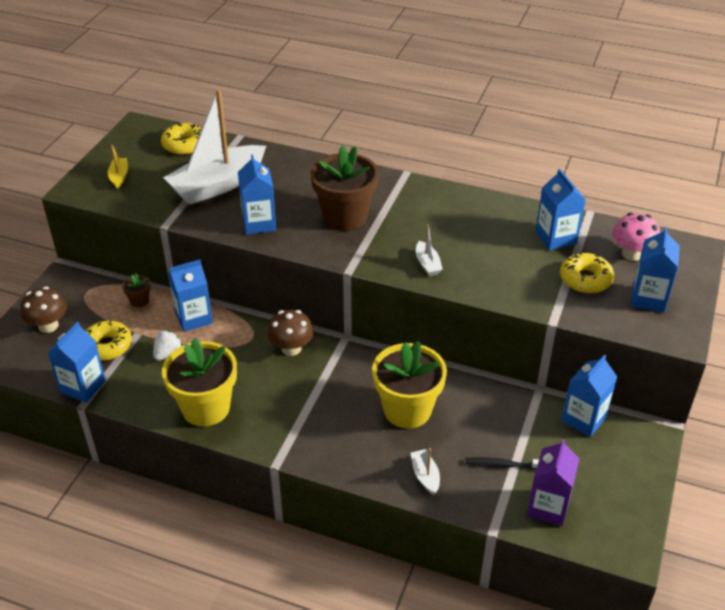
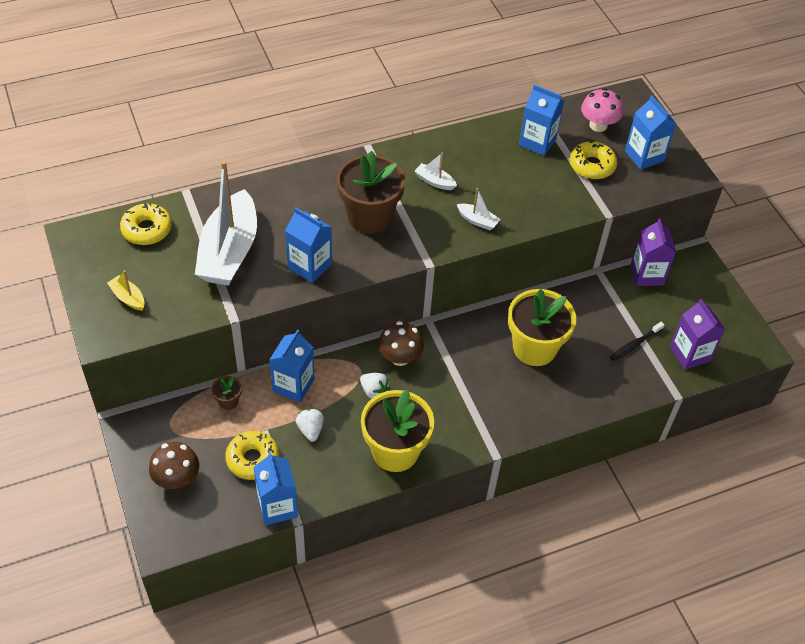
camera: 45 degrees left, 10 degrees up
white boat [411,448,440,495] -> white boat moved to [414,152,457,190]
blue carton [561,355,617,437] -> purple carton [631,218,676,286]
none -> white strawberry [360,373,390,399]

